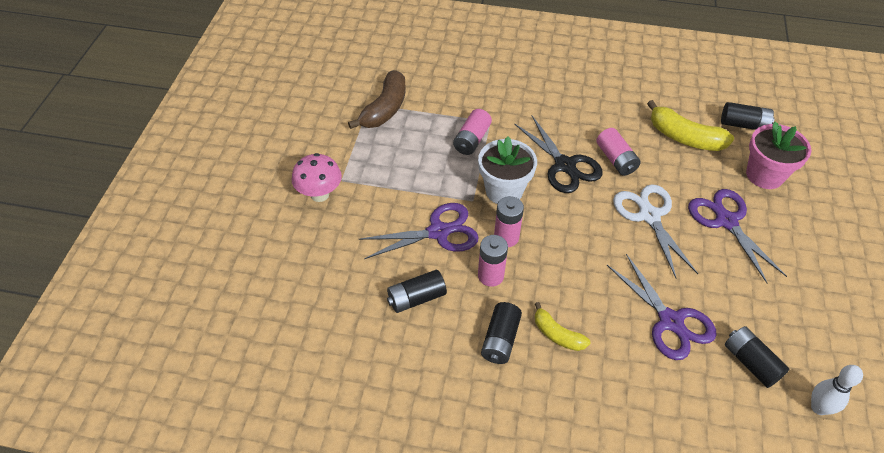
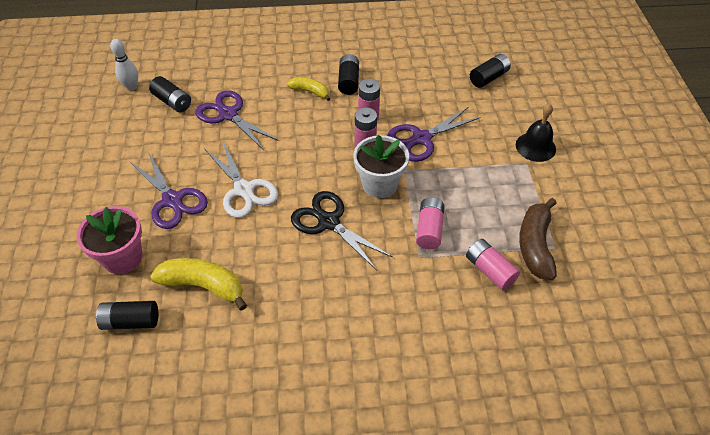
camera: 165 degrees right, 0 degrees up
pink mushroom [292,153,342,202] -> black bell [516,104,556,162]
black battery [387,270,447,313] -> black battery moved to [470,54,511,88]
pink battery [596,128,640,176] -> pink battery moved to [466,239,520,290]

